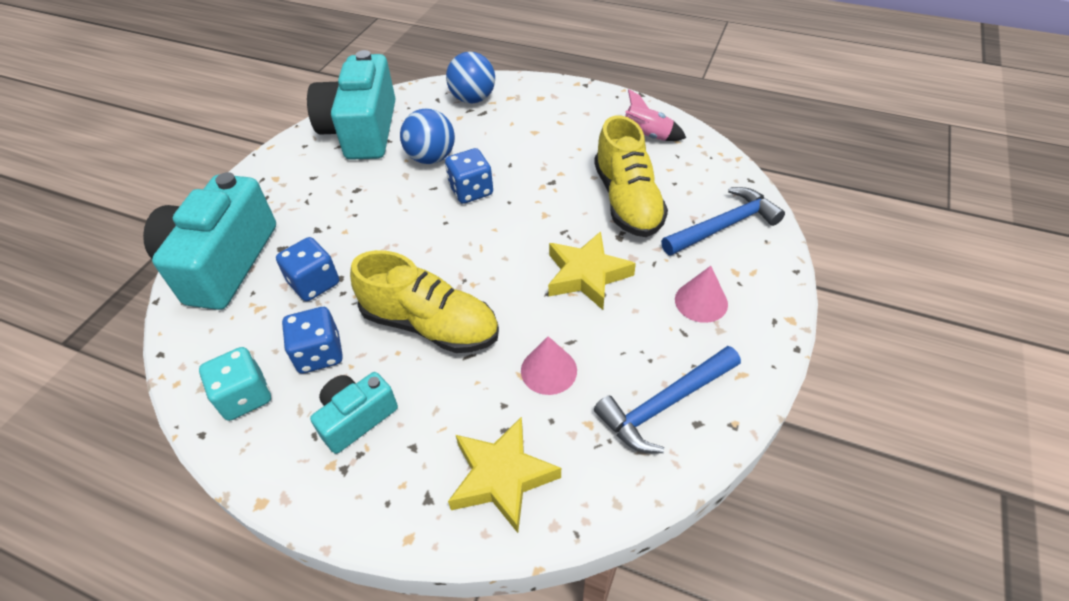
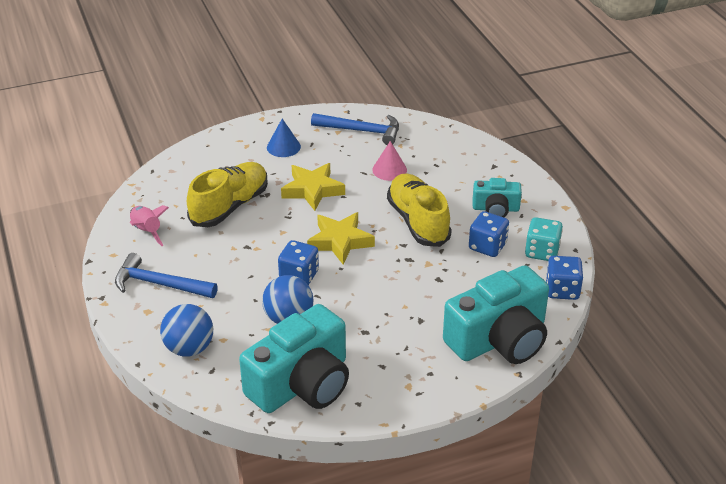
camera: 135 degrees left, 10 degrees down
blue dice [276,237,339,301] -> blue dice moved to [546,256,583,300]
yellow star [448,416,561,533] -> yellow star moved to [307,212,375,264]
blue hammer [661,187,785,256] -> blue hammer moved to [115,253,218,298]
pink cone [675,266,728,323] -> blue cone [267,119,301,157]

